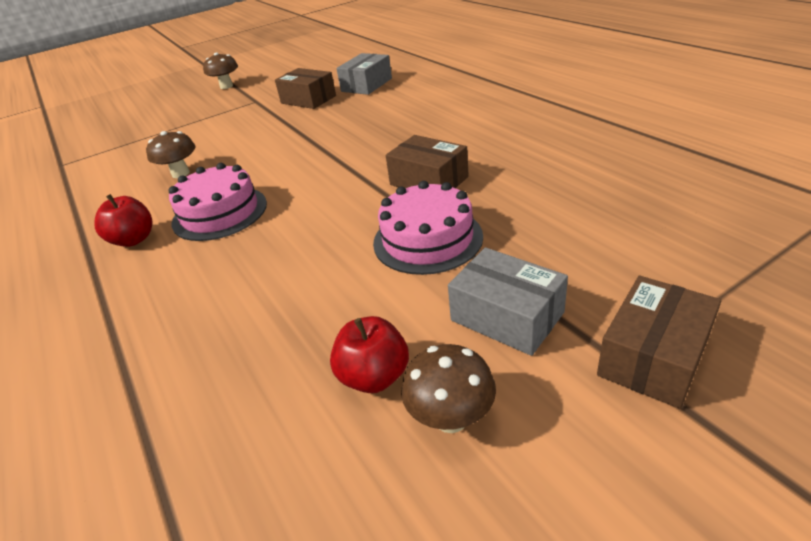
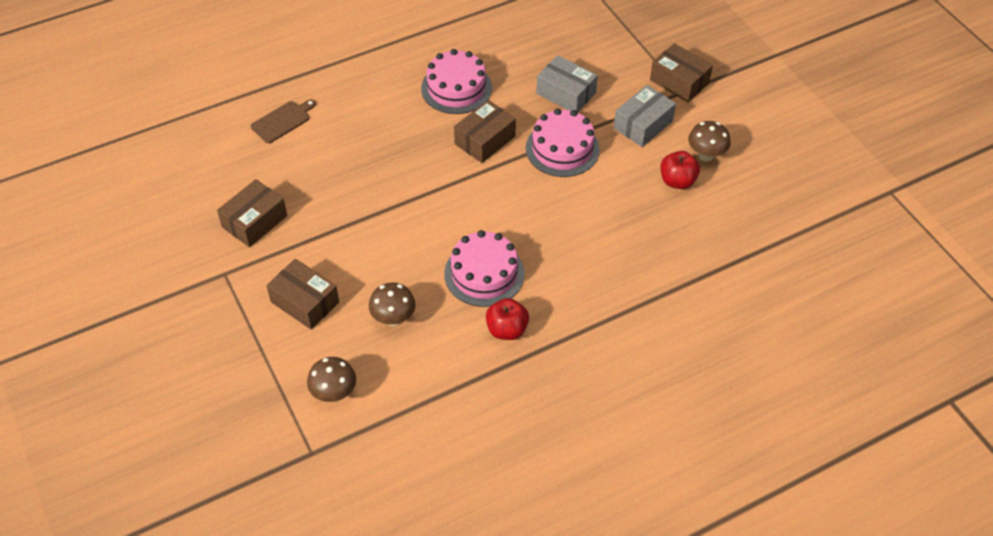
camera: 90 degrees left, 15 degrees up
brown mushroom [203,52,238,89] -> brown mushroom moved to [307,357,356,402]
grey box [336,53,392,95] -> grey box moved to [536,55,598,113]
none -> brown cutting board [251,99,316,143]
none -> brown box [266,259,339,330]
none -> pink cake [421,49,492,114]

